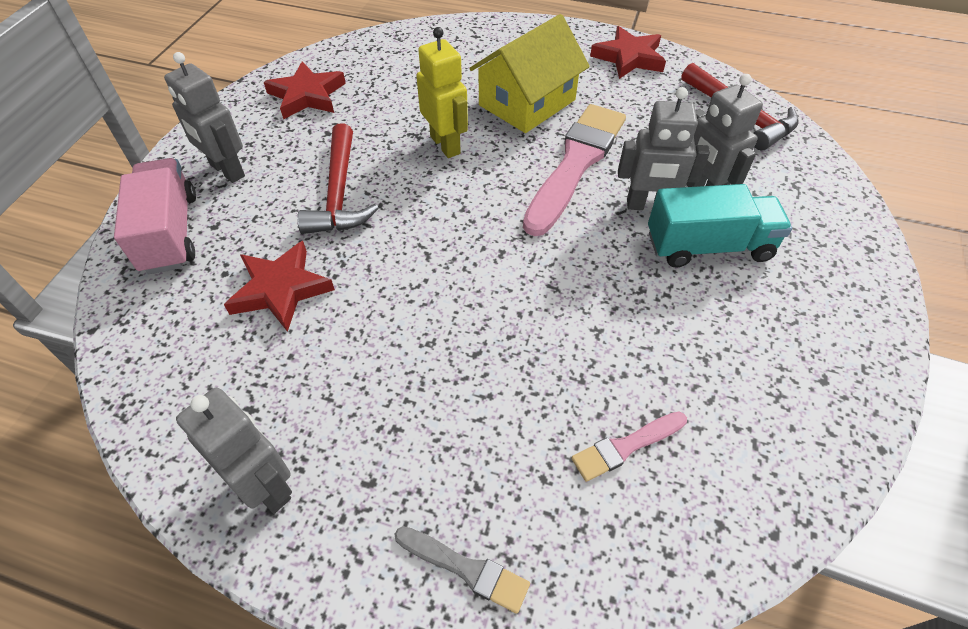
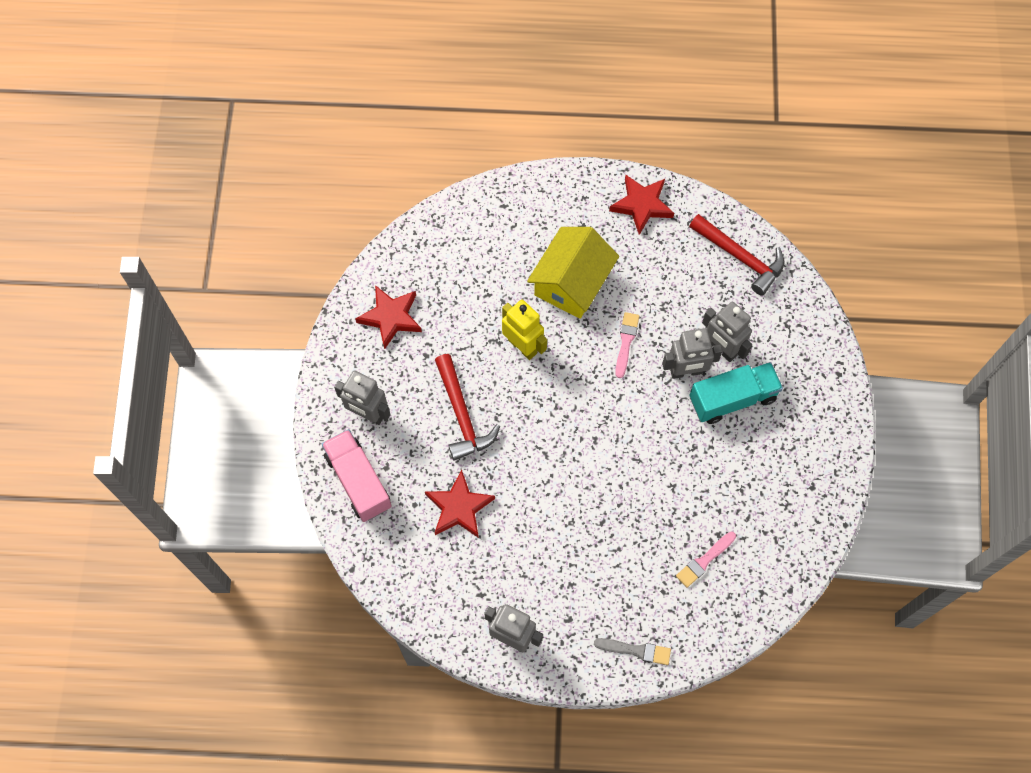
camera: 15 degrees left, 15 degrees up
pink brush [523,104,626,236] -> pink brush [615,312,639,378], size x0.47

